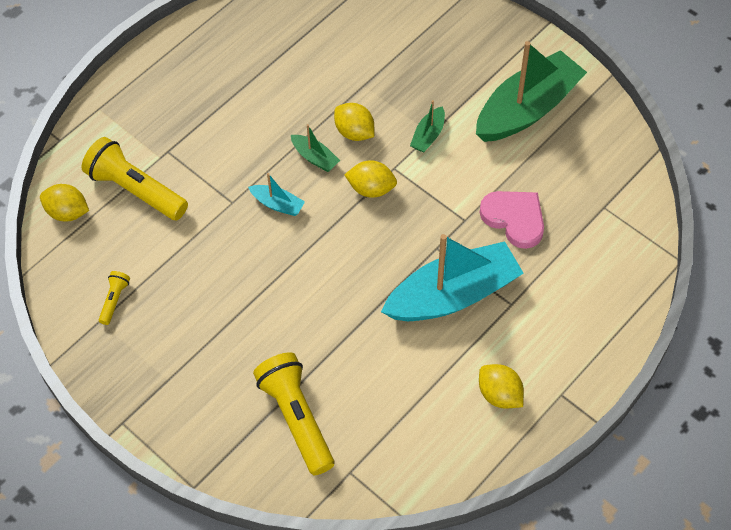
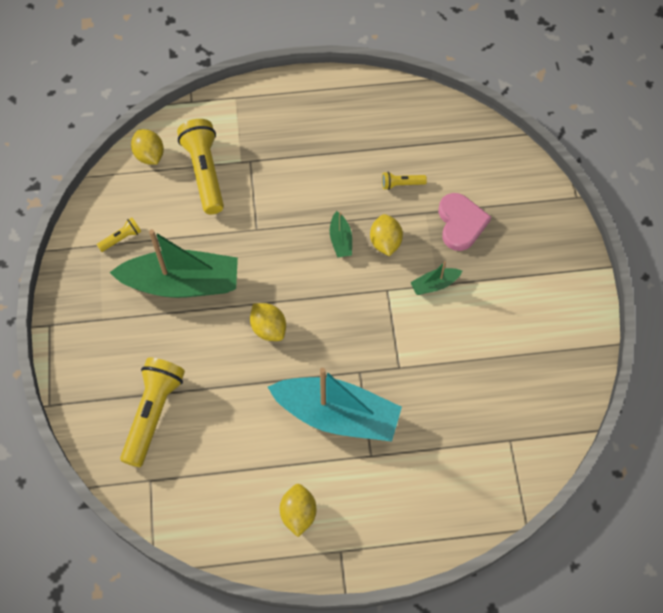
camera: 40 degrees right, 5 degrees up
turquoise boat [248,173,305,216] -> none
yellow lemon [344,160,397,198] -> yellow lemon moved to [250,303,286,341]
green boat [476,41,587,142] -> green boat moved to [109,229,238,298]
pink heart [480,191,544,249] -> pink heart moved to [438,193,491,251]
none -> yellow flashlight [382,172,427,190]

